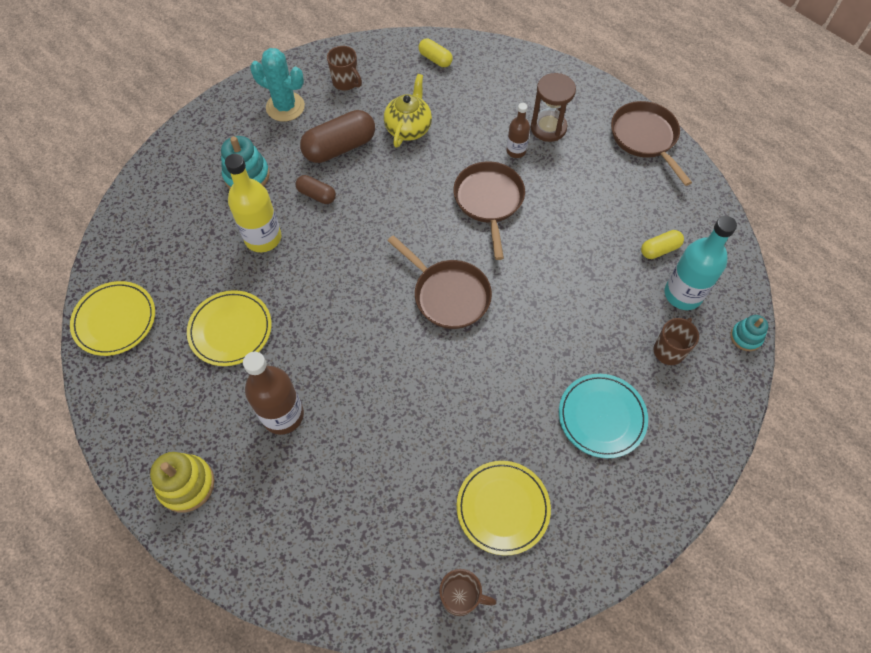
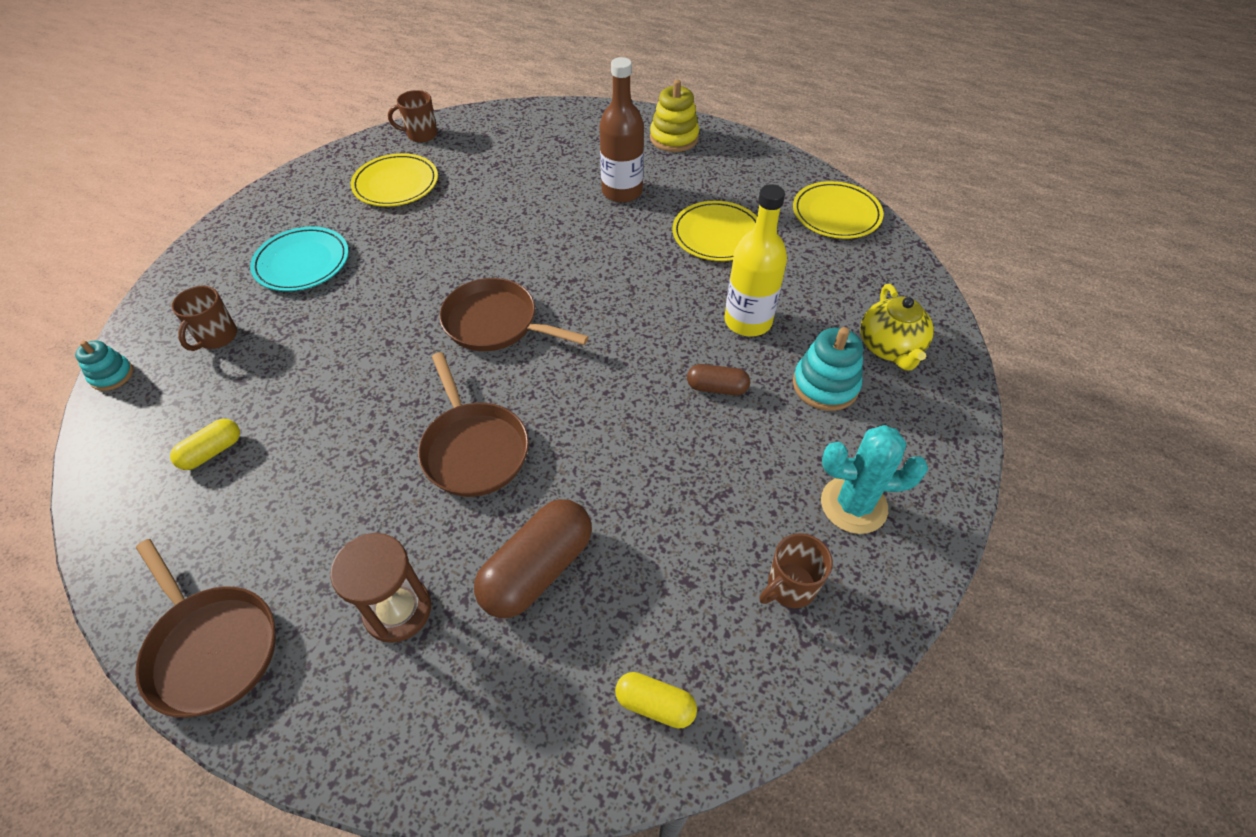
camera: 160 degrees right, 10 degrees down
brown capsule [300,110,375,163] -> brown capsule moved to [474,499,592,618]
brown mug [327,46,362,91] -> brown mug turned 60 degrees counterclockwise [760,533,833,608]
yellow teapot [384,74,432,148] -> yellow teapot moved to [860,284,934,371]
brown bottle [506,103,530,158] -> none
turquoise bottle [665,216,737,310] -> none

